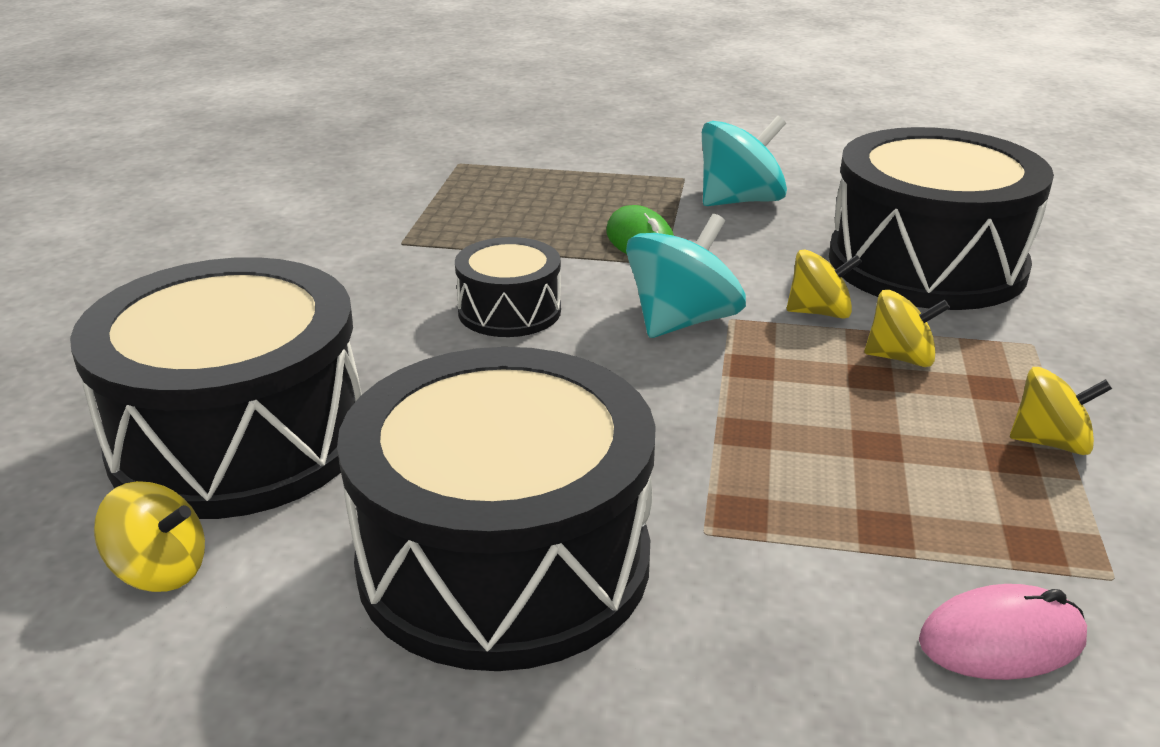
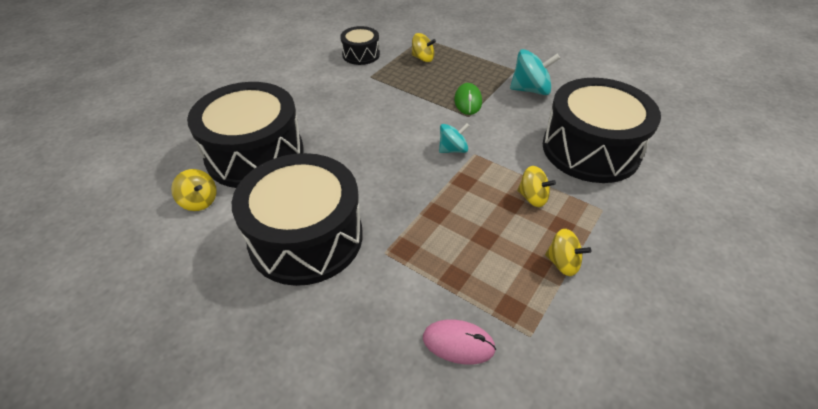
camera: 25 degrees right, 15 degrees up
black drum [455,237,561,337] -> black drum moved to [340,26,380,65]
turquoise spinning top [626,214,746,338] -> turquoise spinning top [439,123,469,153], size x0.63
yellow spinning top [787,250,862,319] -> yellow spinning top moved to [412,33,436,62]

